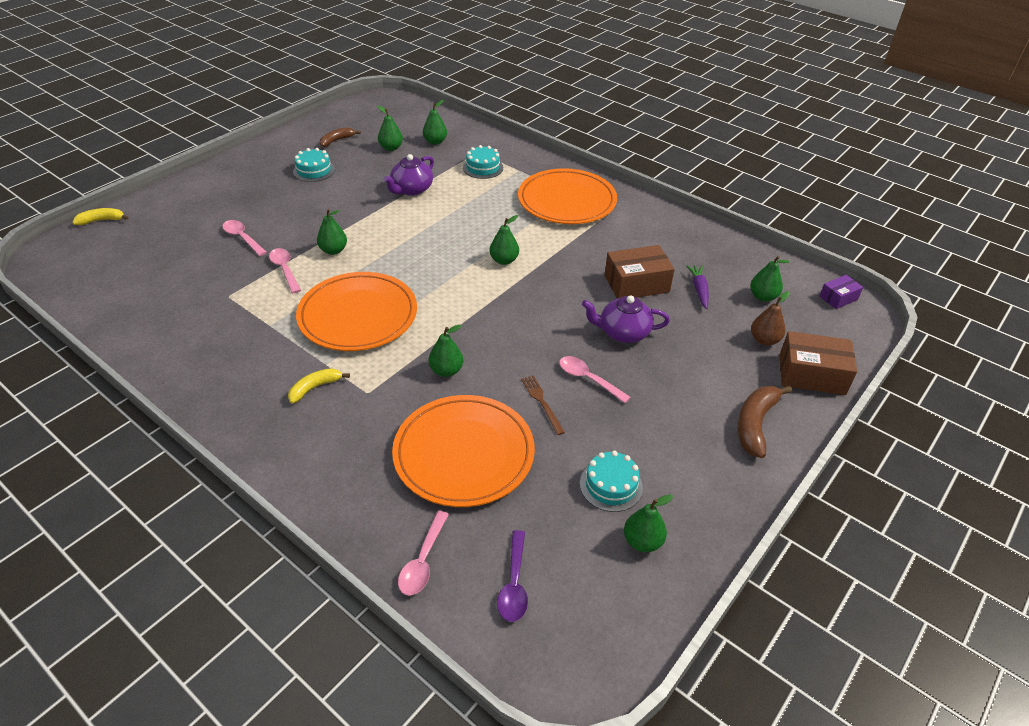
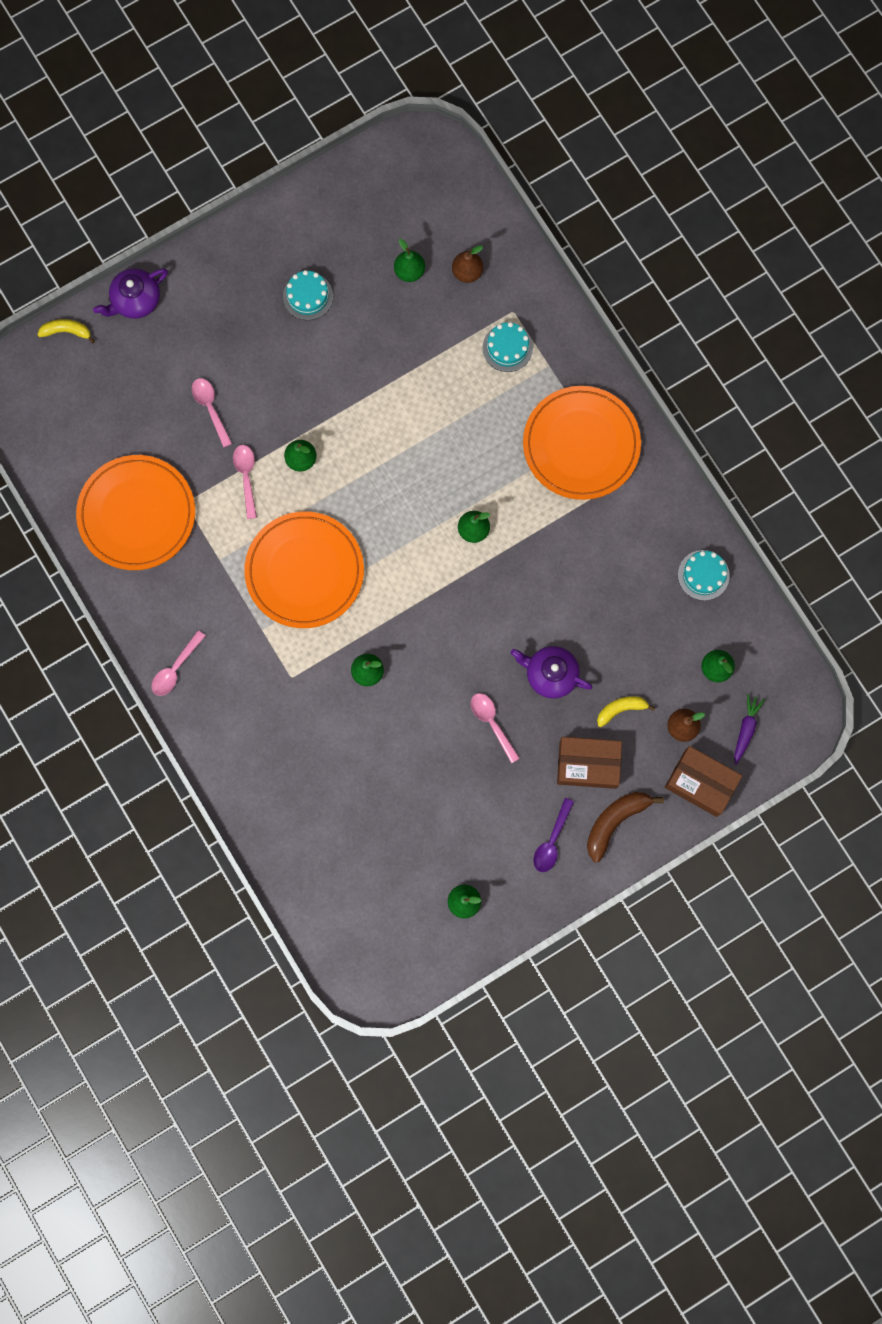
camera: 20 degrees right, 35 degrees up
yellow banana [288,368,350,404] -> yellow banana moved to [597,696,655,727]
brown banana [320,127,361,147] -> none
purple teapot [383,154,434,196] -> purple teapot moved to [93,268,168,319]
orange plate [392,395,535,507] -> orange plate moved to [76,455,195,570]
pink spoon [398,511,449,596] -> pink spoon moved to [151,630,206,696]
green pear [423,100,447,145] -> brown pear [452,246,483,283]
purple spoon [497,530,528,622] -> purple spoon moved to [533,798,574,872]
brown fork [521,375,565,435] -> none
turquoise cake [580,451,643,512] -> turquoise cake moved to [678,550,730,601]
brown box [605,245,675,299] -> brown box moved to [557,737,622,789]
purple carrot [686,265,709,309] -> purple carrot moved to [734,694,765,765]
purple box [819,275,863,309] -> none

